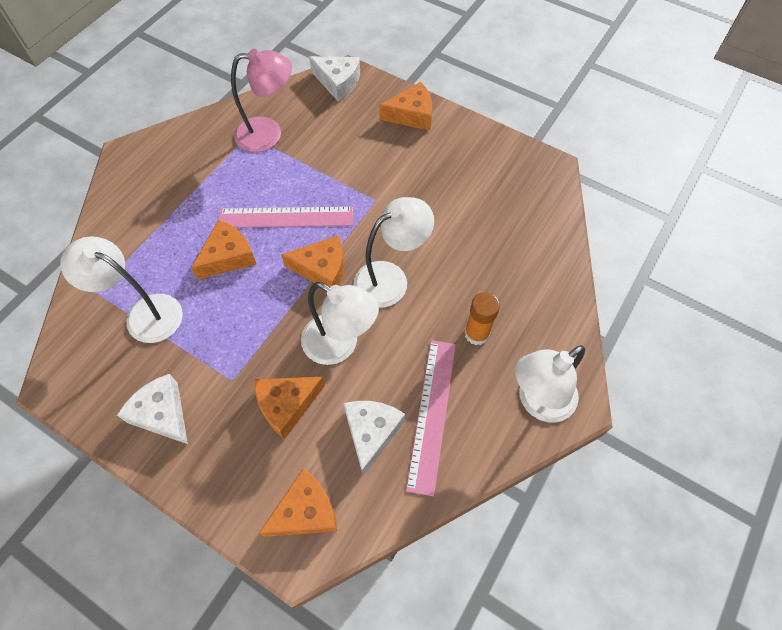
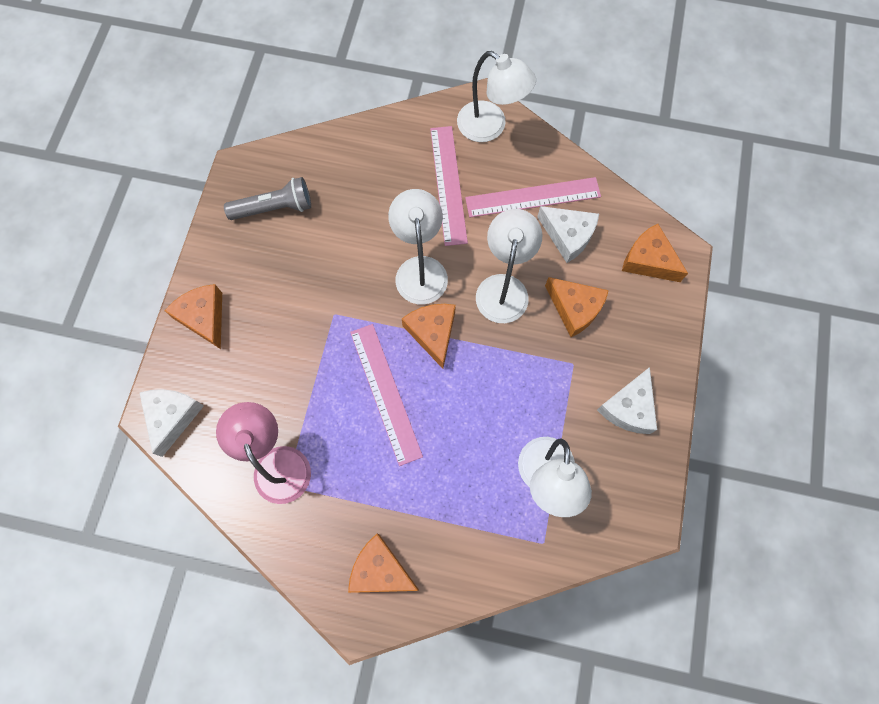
camera: 110 degrees left, 10 degrees up
orange cheese [191,220,257,280] -> orange cheese moved to [348,534,419,593]
white cheese [343,401,405,476] -> white cheese turned 135 degrees counterclockwise [537,206,599,263]
white lamp [354,197,434,308] -> white lamp turned 45 degrees clockwise [388,189,448,304]
orange glue stick [465,292,500,345] -> pink ruler [430,126,468,246]
none -> grey flashlight [224,177,311,220]

